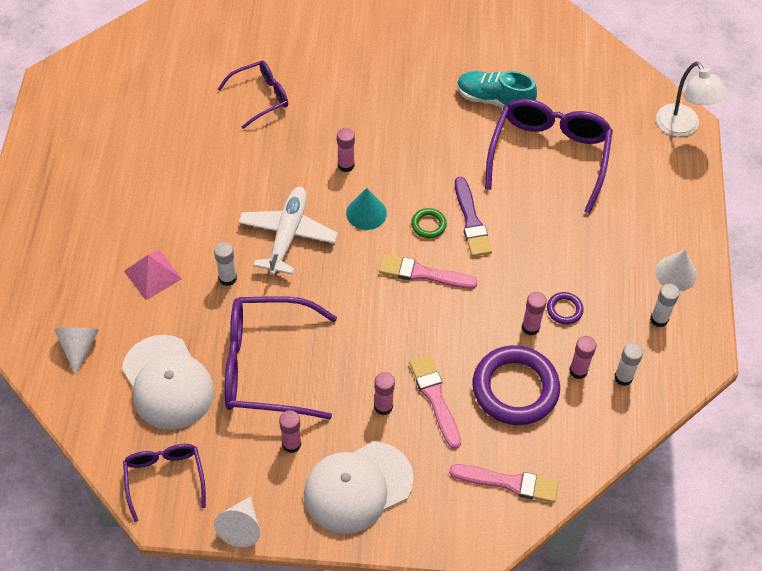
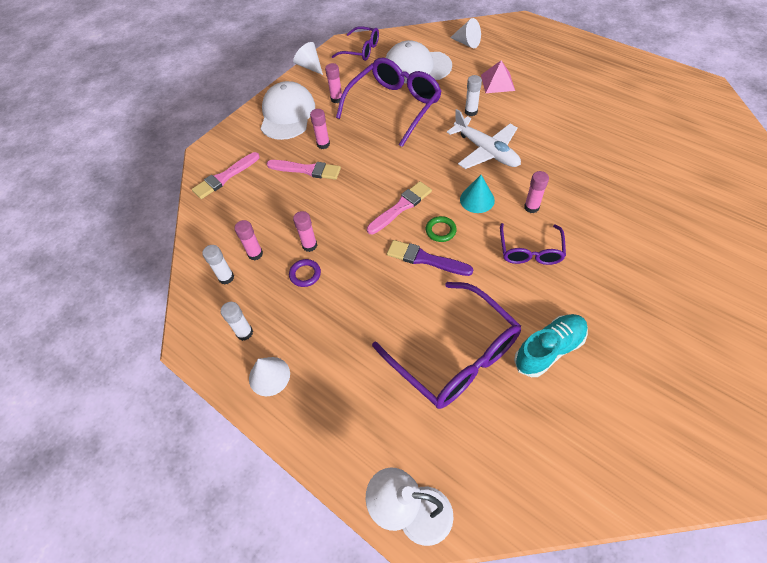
camera: 130 degrees right, 0 degrees up
purple glasses [218,61,288,129] -> purple glasses moved to [500,223,566,265]
purple ring [473,345,560,425] -> none

